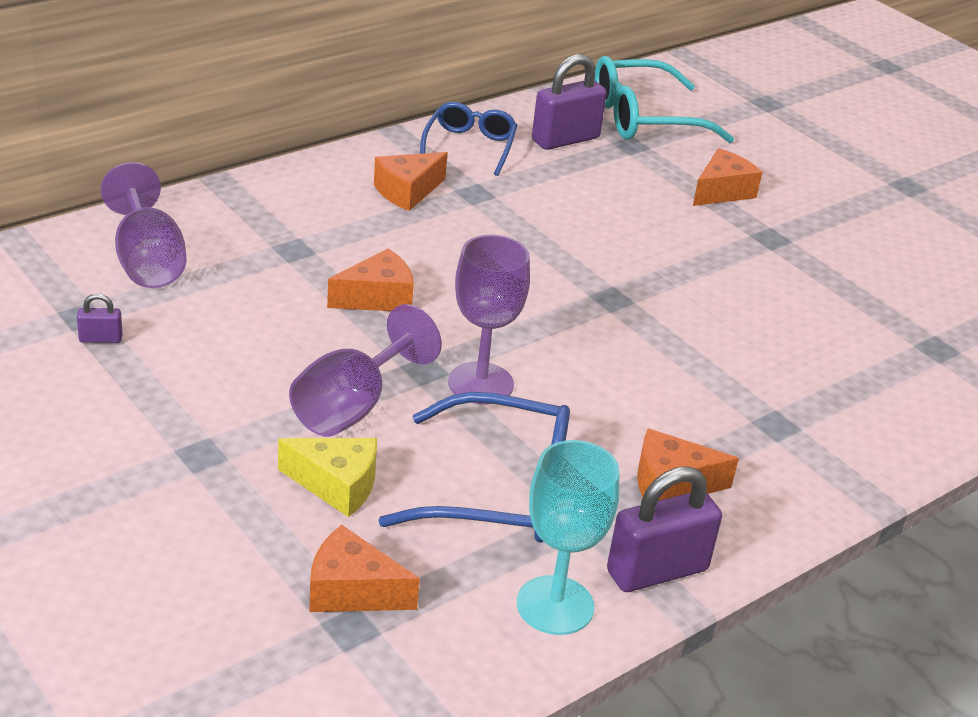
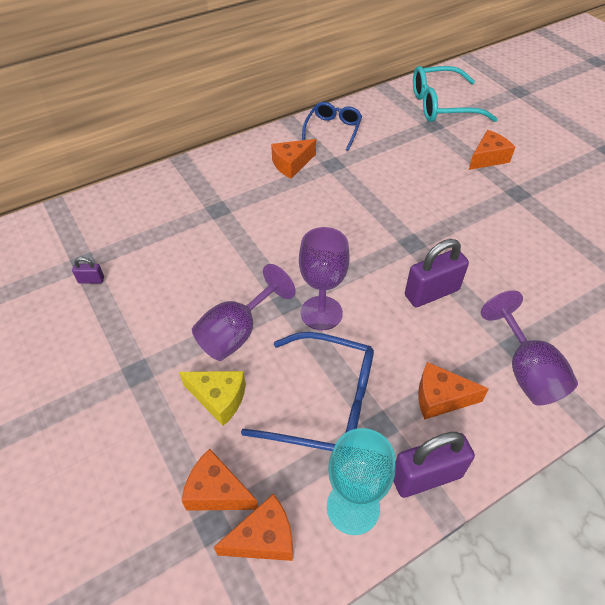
camera: 10 degrees right, 15 degrees up
purple goblet [101,162,187,288] -> purple goblet moved to [481,290,578,406]
orange cheese [327,249,414,311] -> orange cheese moved to [214,494,293,561]
purple padlock [532,54,607,150] -> purple padlock moved to [405,239,469,307]

